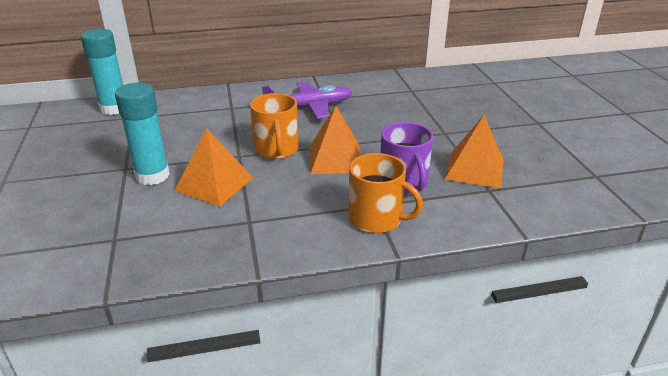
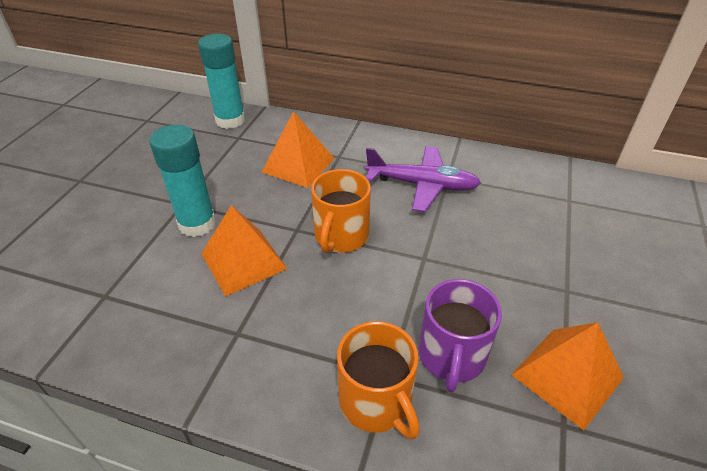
camera: 30 degrees right, 10 degrees up
orange pyramid [309,106,361,174] -> orange pyramid moved to [262,111,334,188]

